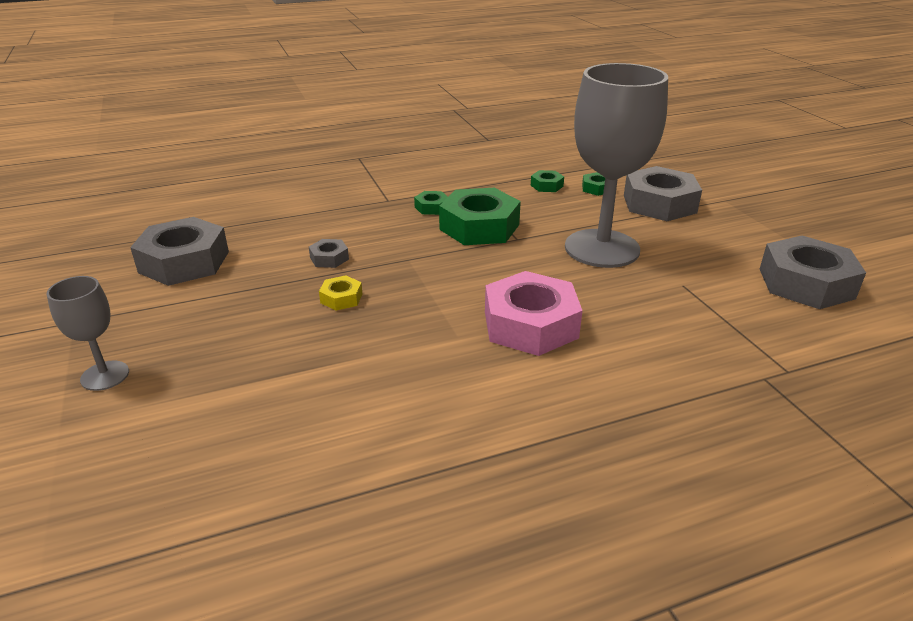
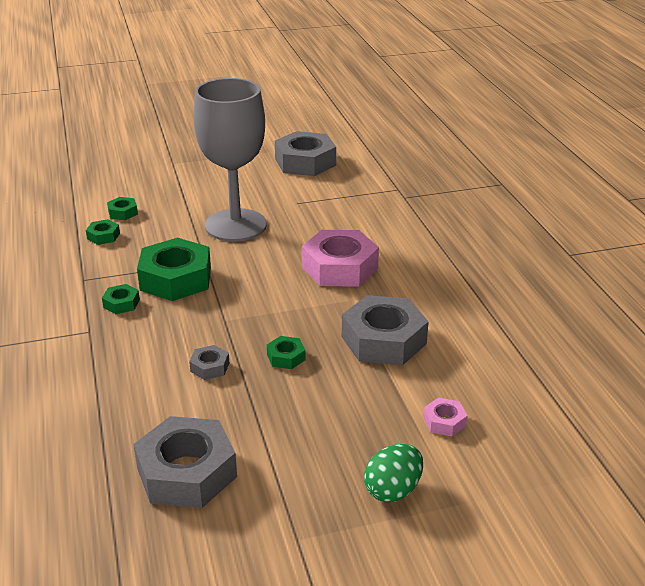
camera: 85 degrees left, 0 degrees up
grey goblet [46,276,129,391] -> green egg [364,444,423,502]
yellow nut [319,275,362,311] -> green nut [267,336,306,369]
grey nut [624,166,702,221] -> grey nut moved to [342,295,429,365]
none -> pink nut [423,397,467,436]

